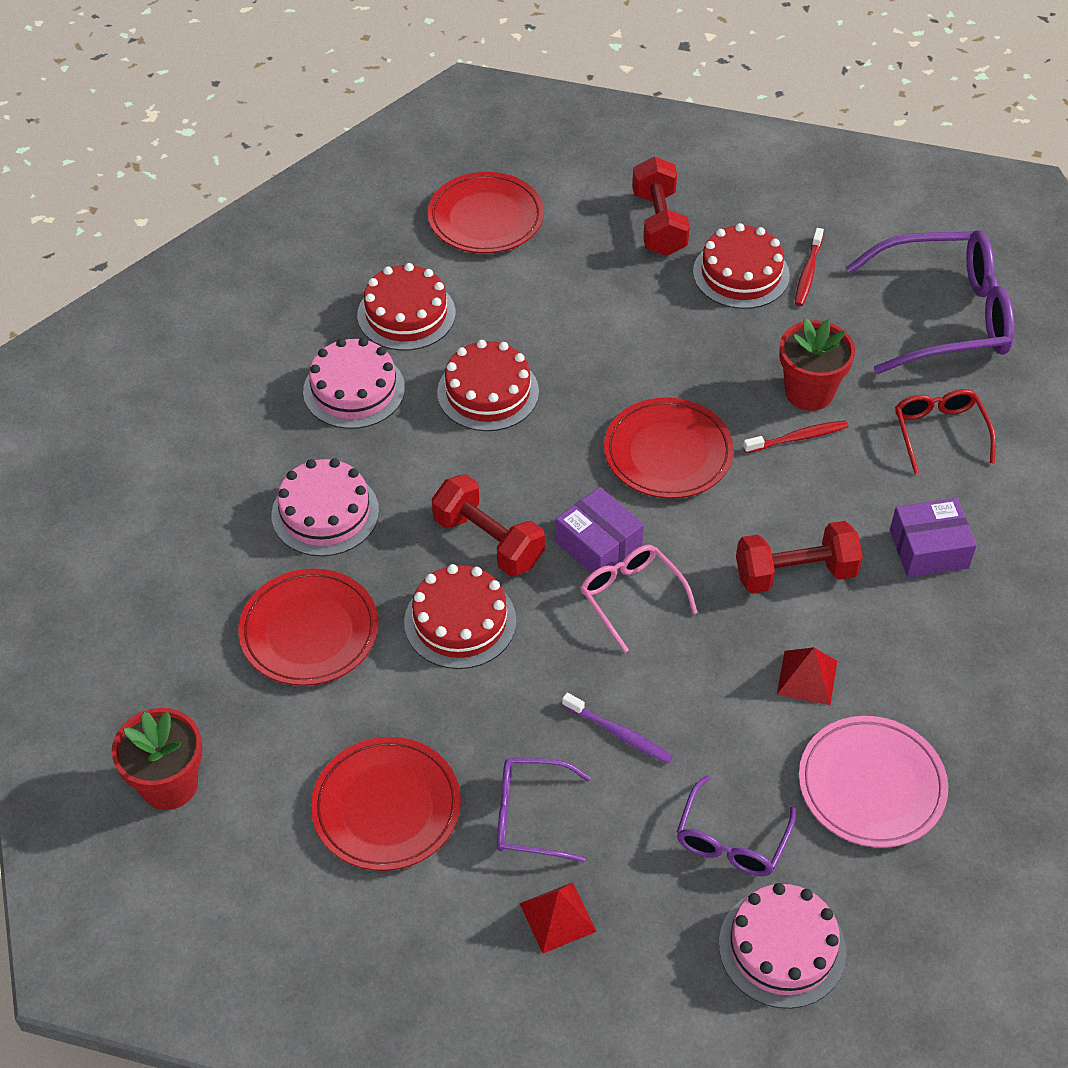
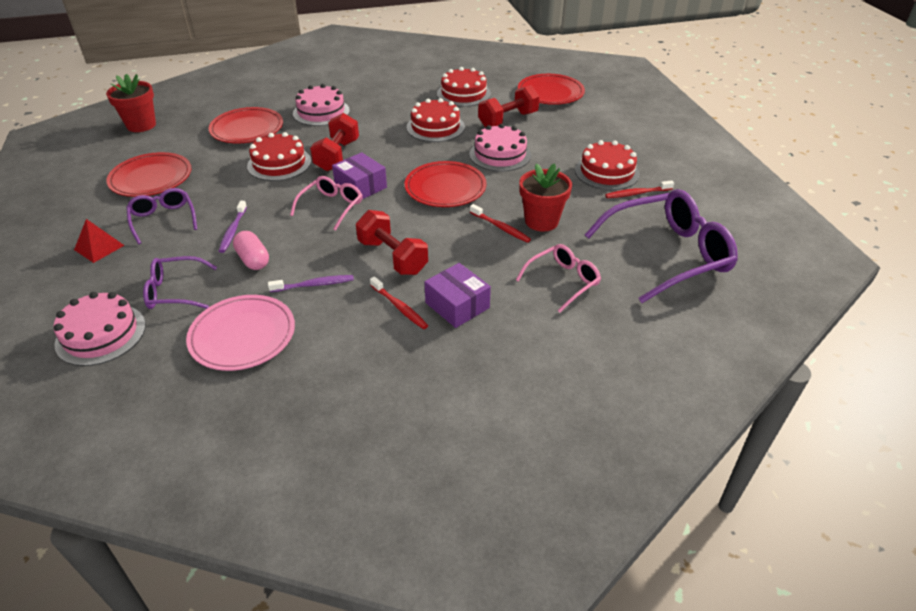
camera: 60 degrees right, 10 degrees down
pink cake [303,338,405,429] -> pink cake moved to [469,124,531,172]
purple box [555,487,644,573] -> purple box turned 60 degrees counterclockwise [332,152,387,199]
red dumbbell [632,157,690,256] -> red dumbbell moved to [478,85,540,127]
red pyramid [777,647,837,705] -> purple toothbrush [268,275,354,292]
purple glasses [846,230,1015,374] -> purple glasses turned 75 degrees counterclockwise [585,189,738,303]
red glasses [895,389,996,474] -> pink glasses [516,244,601,312]
none -> pink capsule [233,231,269,270]
none -> red toothbrush [370,276,428,329]

